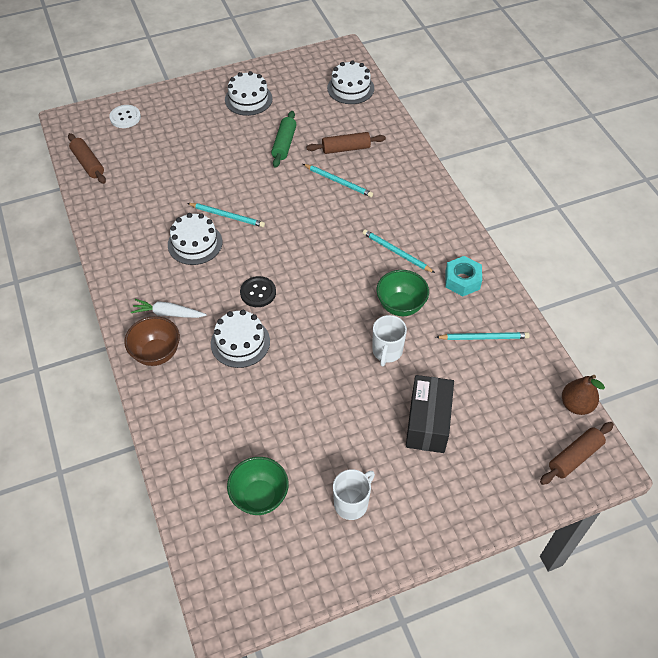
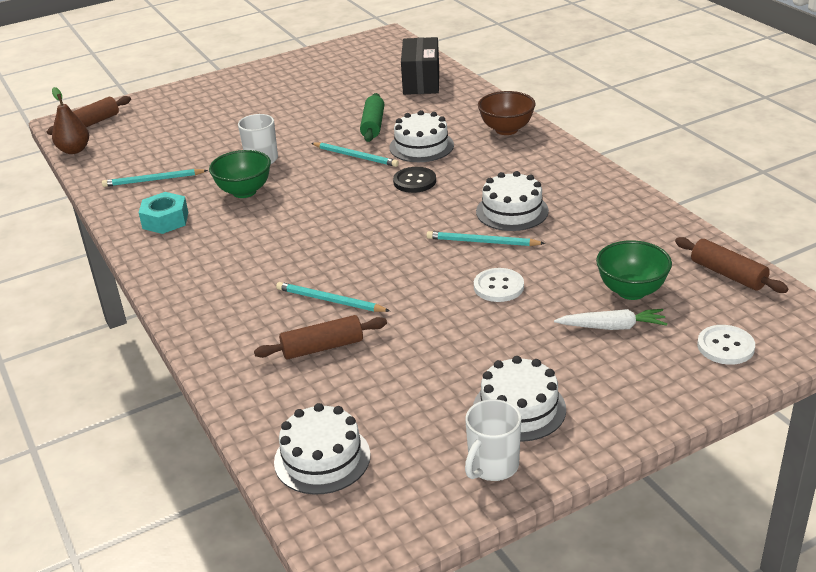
camera: 175 degrees right, 20 degrees down
white carrot [131,299,207,318] -> white carrot moved to [554,309,667,330]
green bowl [227,457,289,515] -> green bowl moved to [596,240,672,300]
green rolling pin [271,111,297,168] -> green rolling pin moved to [360,93,384,142]
white mug [333,469,375,520] -> white mug moved to [465,399,521,481]
turquoise pencil [362,229,435,273] -> turquoise pencil moved to [311,142,399,167]
black box [406,375,454,453] -> black box moved to [401,37,439,95]
none -> white button [474,268,524,302]

